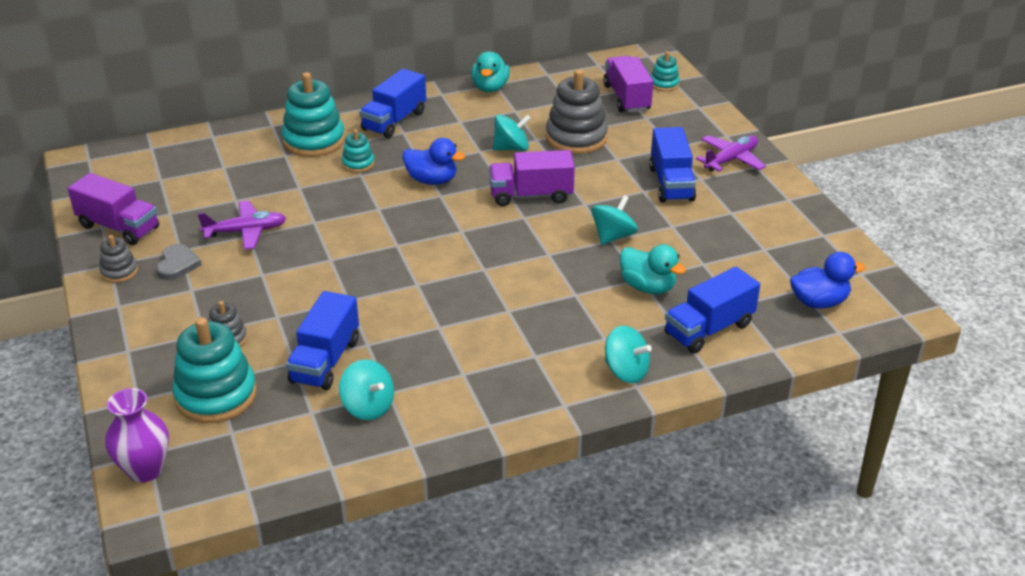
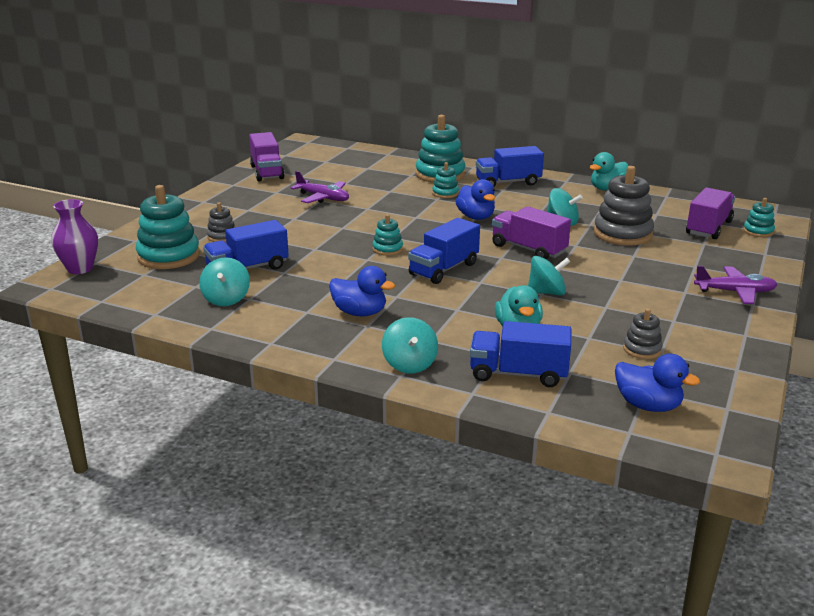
camera: 45 degrees right, 10 degrees down
grey stacking toy [99,235,138,283] -> grey stacking toy moved to [623,308,663,359]
grey heart [156,244,202,280] -> none
blue truck [649,127,696,202] -> blue truck moved to [408,218,480,284]
none -> blue duck [329,266,395,316]
none -> turquoise stacking toy [373,214,403,256]

